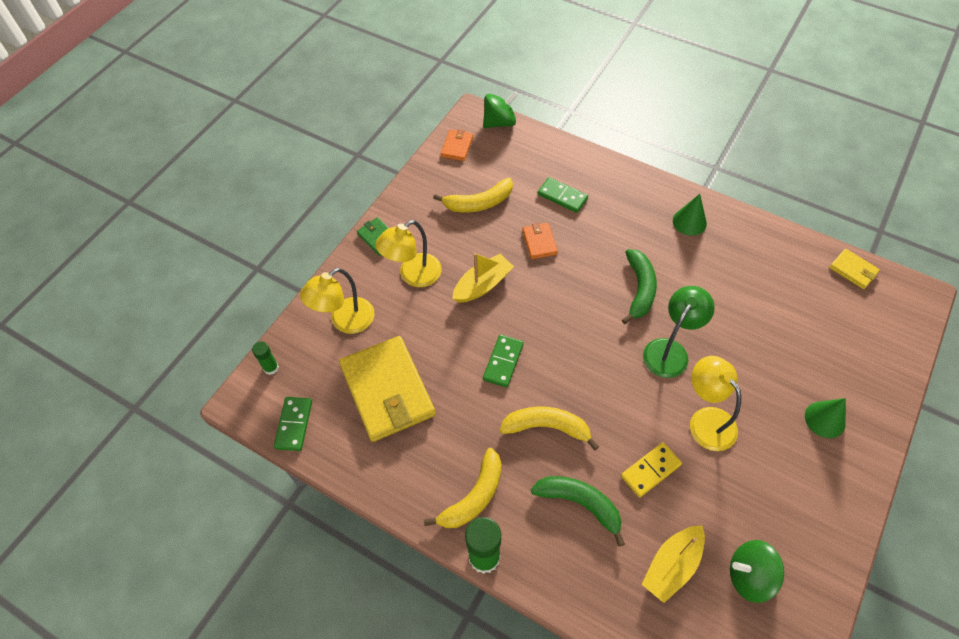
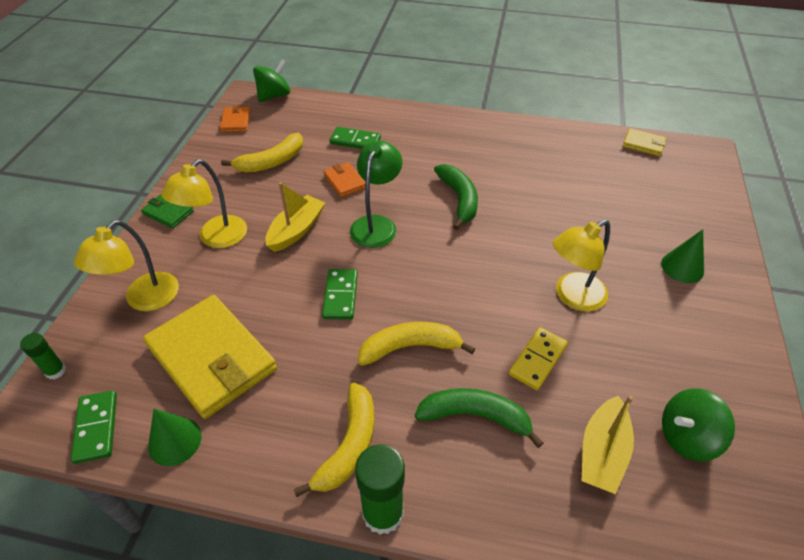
camera: 20 degrees left, 10 degrees down
green lamp [643,286,715,378] -> green lamp moved to [350,140,402,248]
green cone [673,194,707,236] -> green cone moved to [148,409,202,466]
yellow lamp [690,356,741,451] -> yellow lamp turned 75 degrees counterclockwise [553,219,610,311]

